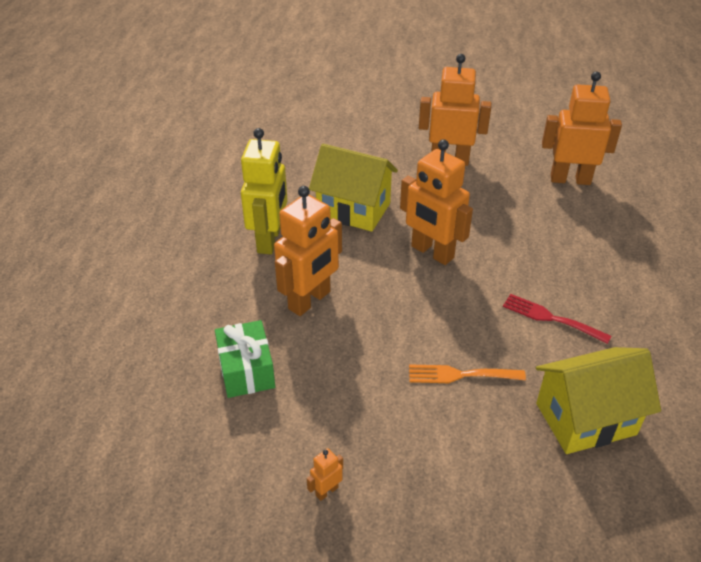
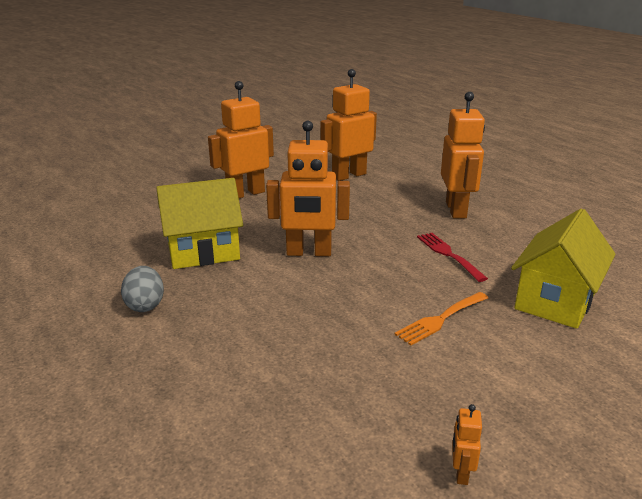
camera: 40 degrees left, 15 degrees down
green gift [215,320,275,398] -> none
yellow robot [241,128,287,254] -> grey egg [121,266,164,312]
orange robot [274,186,342,316] -> orange robot moved to [441,92,485,218]
red fork [503,294,611,344] -> red fork turned 75 degrees clockwise [417,233,488,282]

